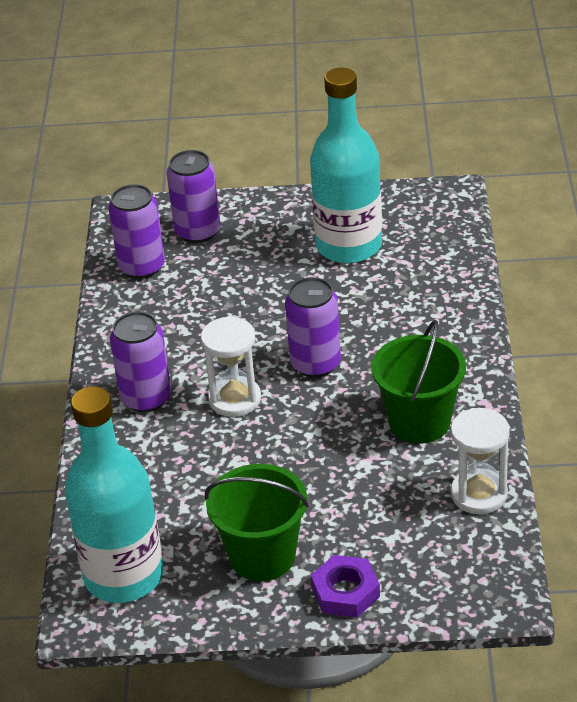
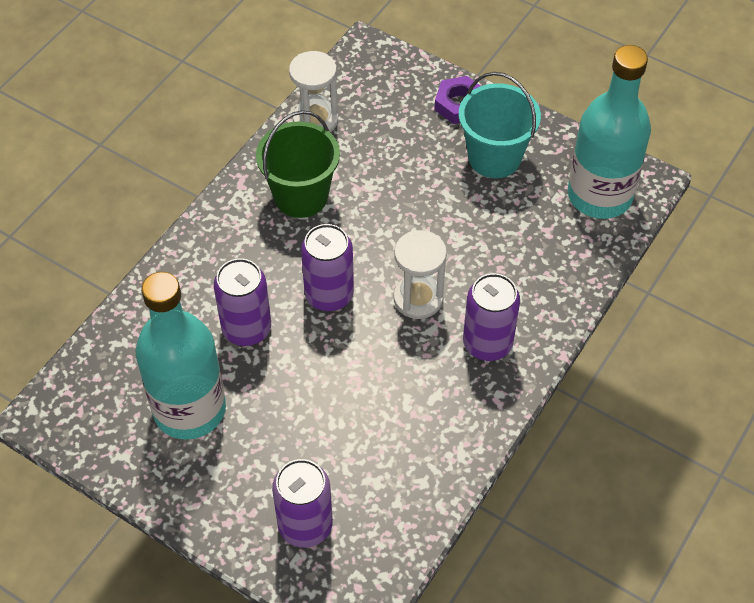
camera: 150 degrees left, 15 degrees up
purple can [108,184,165,279] -> purple can moved to [214,258,271,346]
green bucket [205,464,309,581] -> turquoise bucket [459,72,541,178]

